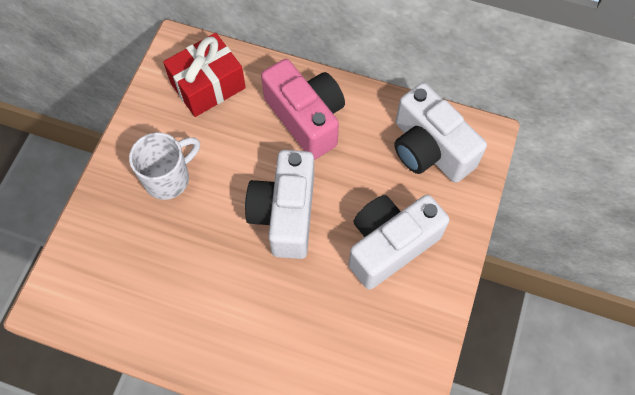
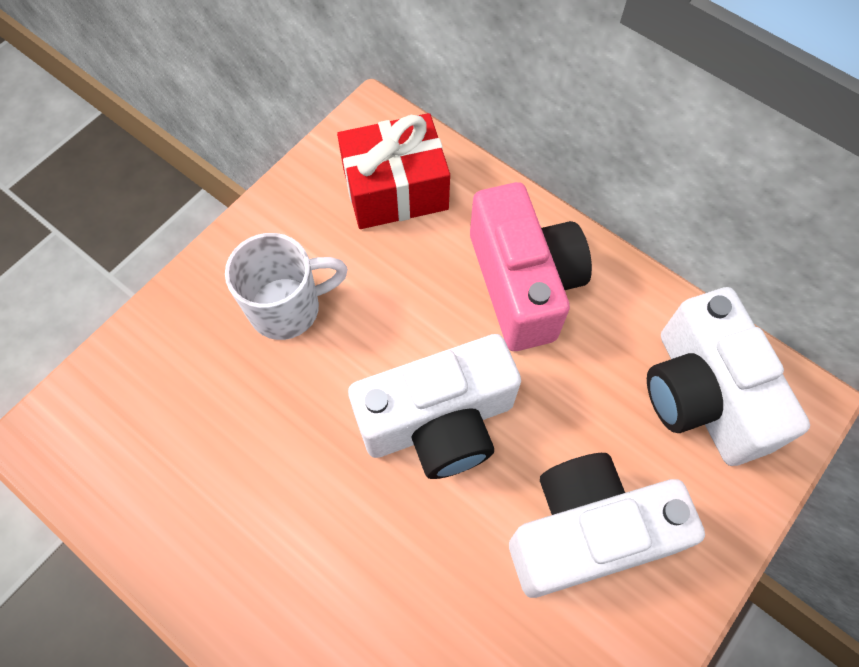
camera: 20 degrees right, 0 degrees up
white camera [245,150,314,259] -> white camera turned 135 degrees counterclockwise [348,334,521,479]

